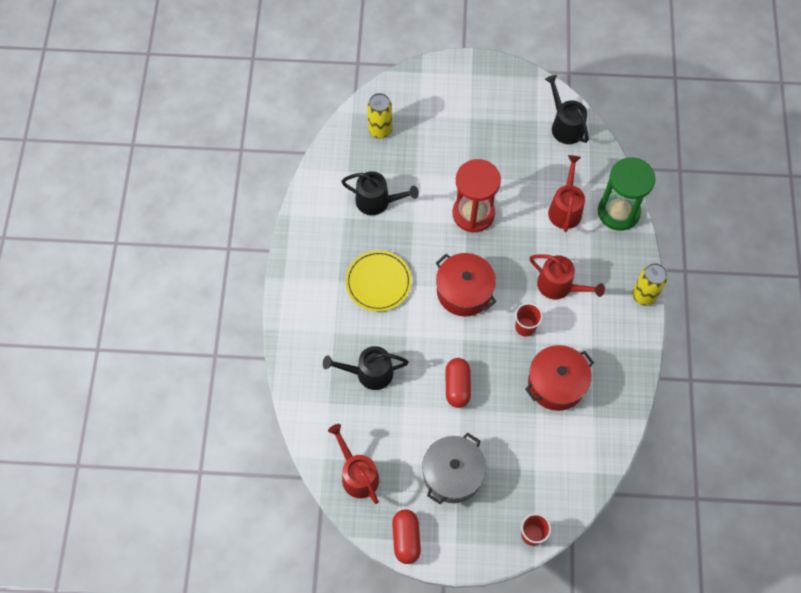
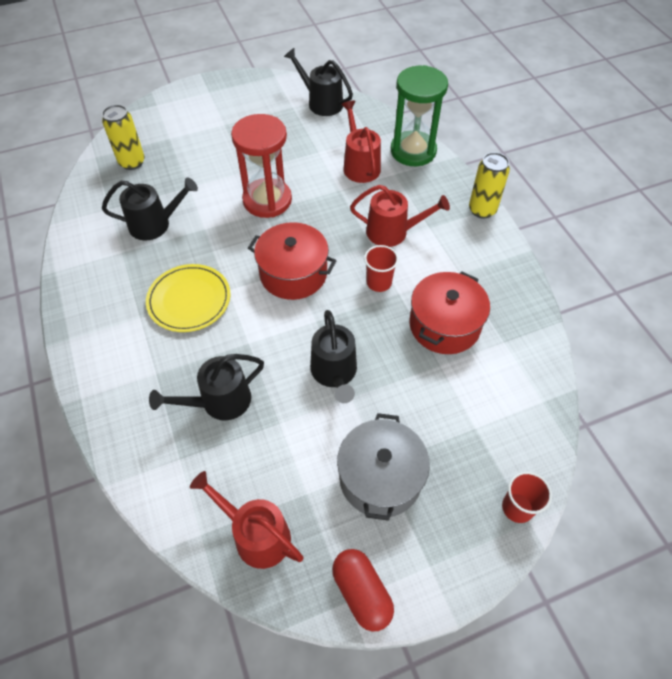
camera: 25 degrees left, 10 degrees down
red capsule [446,358,471,408] -> black watering can [310,310,357,403]

